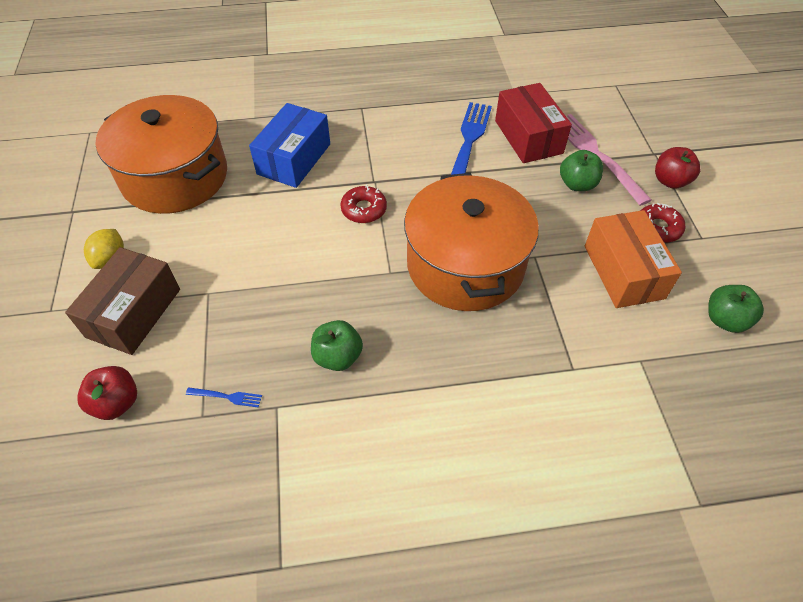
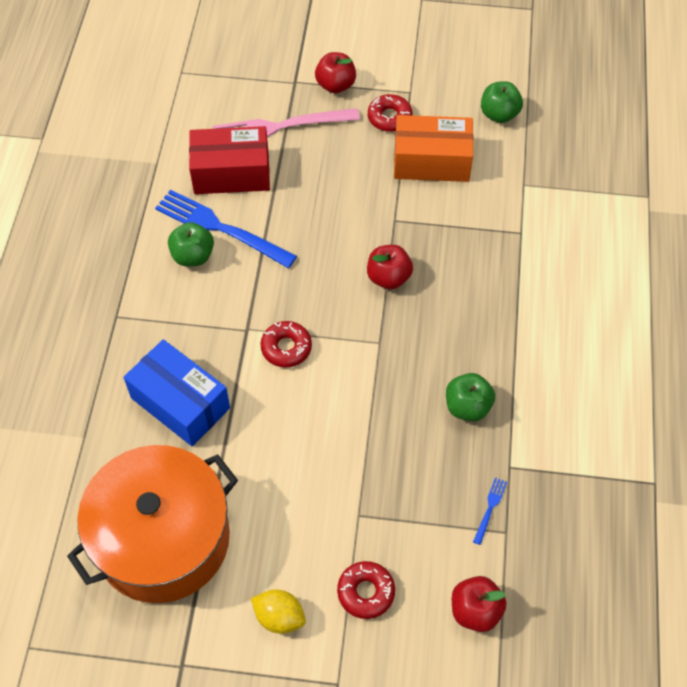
camera: 75 degrees left, 5 degrees up
brown box [65,247,180,355] -> red donut [337,561,395,619]
orange pot [404,173,539,311] -> red apple [367,245,413,289]
green apple [560,150,603,191] -> green apple moved to [168,222,214,266]

